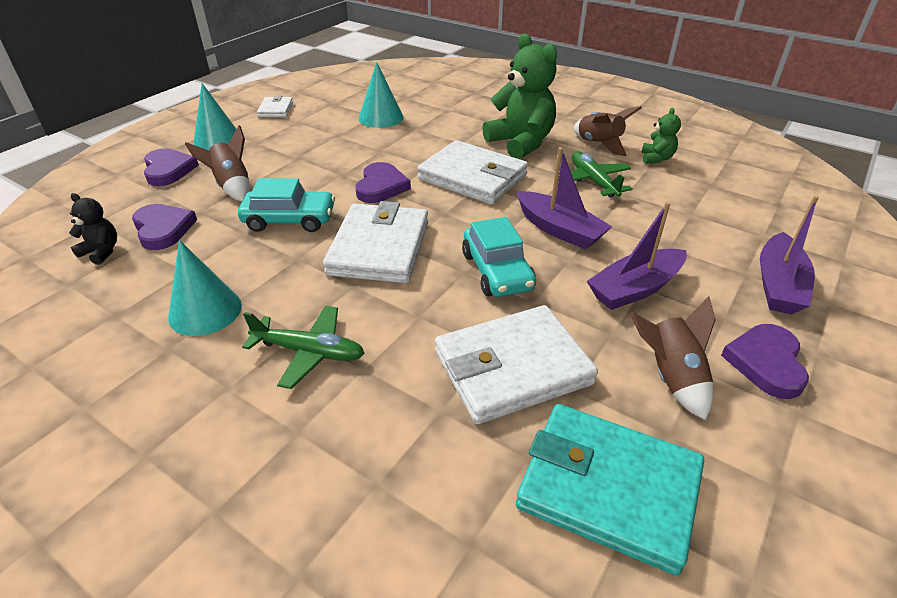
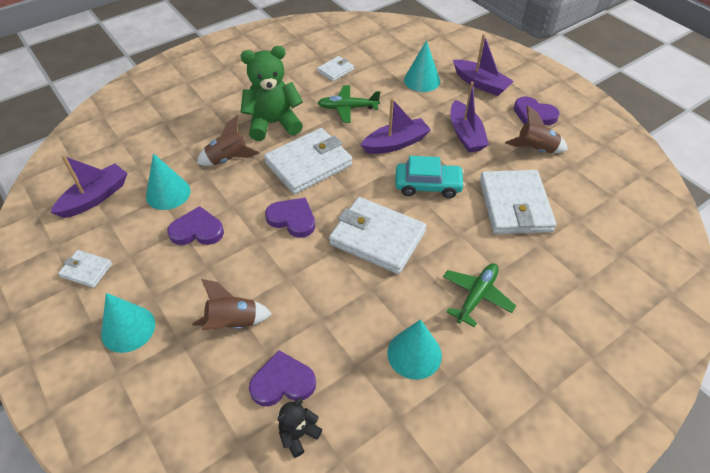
camera: 70 degrees left, 10 degrees up
purple heart [144,148,199,186] -> purple heart moved to [167,206,224,245]
turquoise car [238,178,335,232] -> none
turquoise wallet [516,404,704,575] -> none
brown rocket [574,106,642,156] -> brown rocket moved to [197,115,260,166]
green teddy bear [641,108,681,164] -> white wallet [317,56,354,81]
none -> purple boat [50,155,128,218]
none -> turquoise cone [404,40,440,92]

